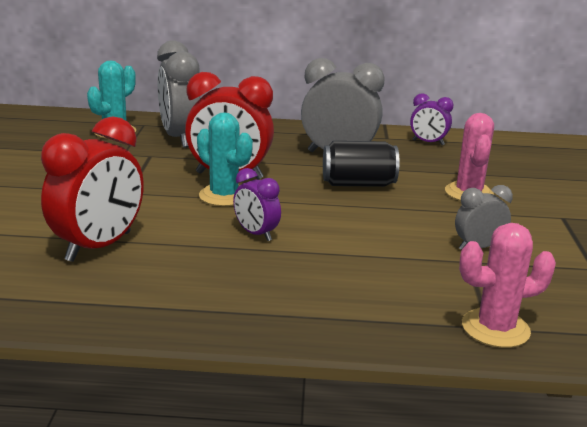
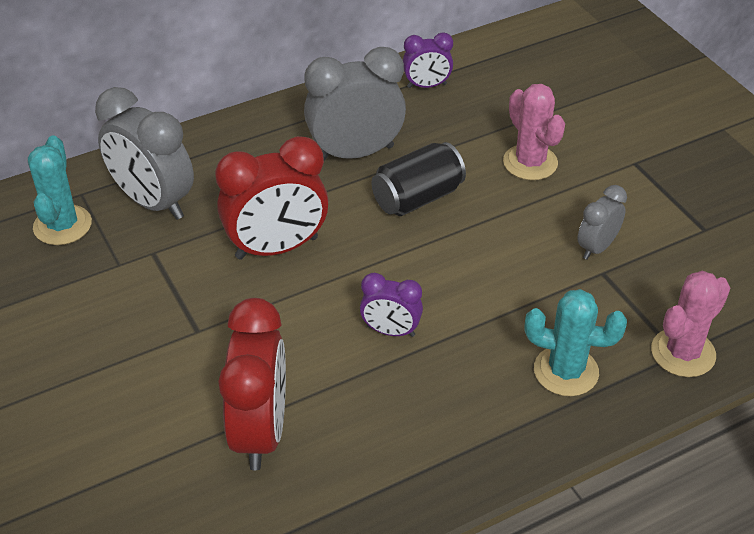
camera: 30 degrees left, 20 degrees up
turquoise cactus [197,112,253,206] -> turquoise cactus moved to [525,289,627,396]

